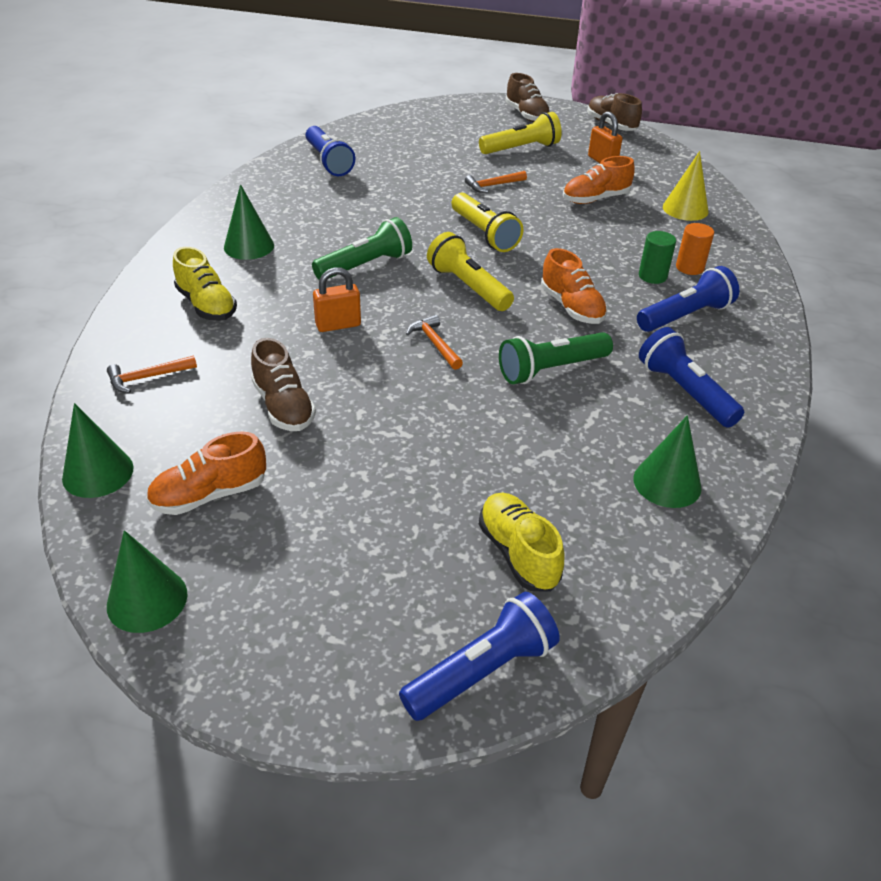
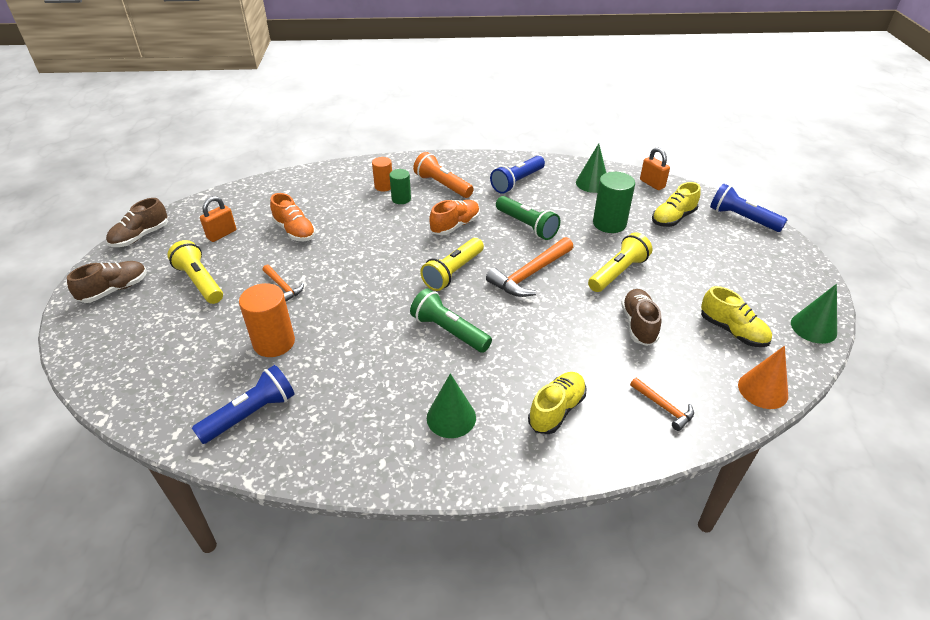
camera: 105 degrees left, 0 degrees up
green cone [62,403,134,498] -> orange cone [738,346,788,409]
orange shoe [146,431,266,515] -> yellow shoe [701,286,772,347]
brown shoe [251,338,316,431] -> brown shoe turned 45 degrees counterclockwise [621,289,661,346]
orange padlock [313,267,361,332] -> orange padlock moved to [640,147,670,190]
orange hammer [406,315,463,370] -> orange hammer [486,237,573,297], size x1.82
yellow flashlight [452,193,523,252] -> yellow flashlight moved to [588,232,652,292]
blue flashlight [637,266,739,332] -> orange flashlight [413,152,474,198]
yellow cone [663,151,709,221] -> none
none -> orange cylinder [239,283,295,357]
none -> green cylinder [593,172,635,233]

